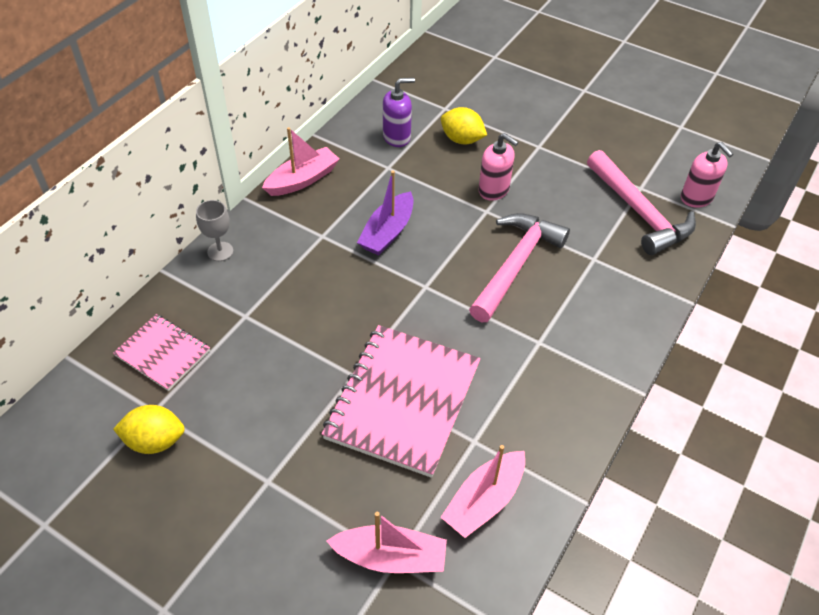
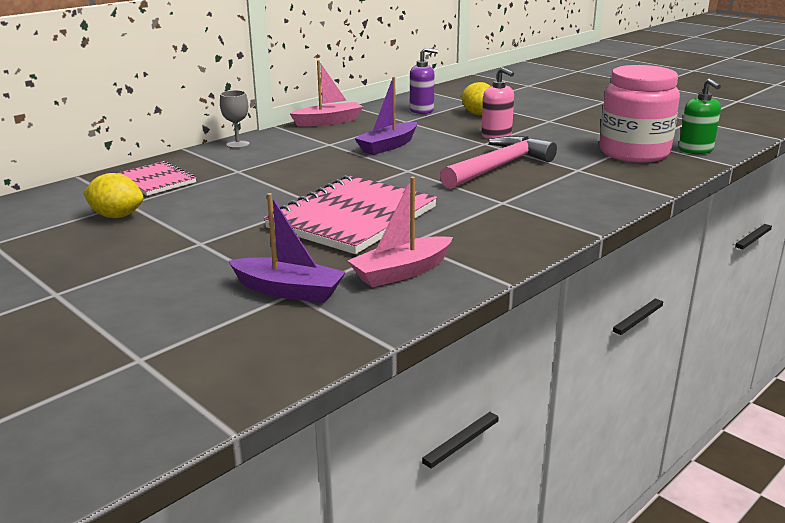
camera: 15 degrees right, 25 degrees down
pink boat [327,512,447,573] -> purple boat [228,193,346,303]
pink hammer [587,150,696,255] -> pink jar [599,65,680,163]
pink soap dispenser [681,142,733,208] -> green soap dispenser [679,78,721,154]

